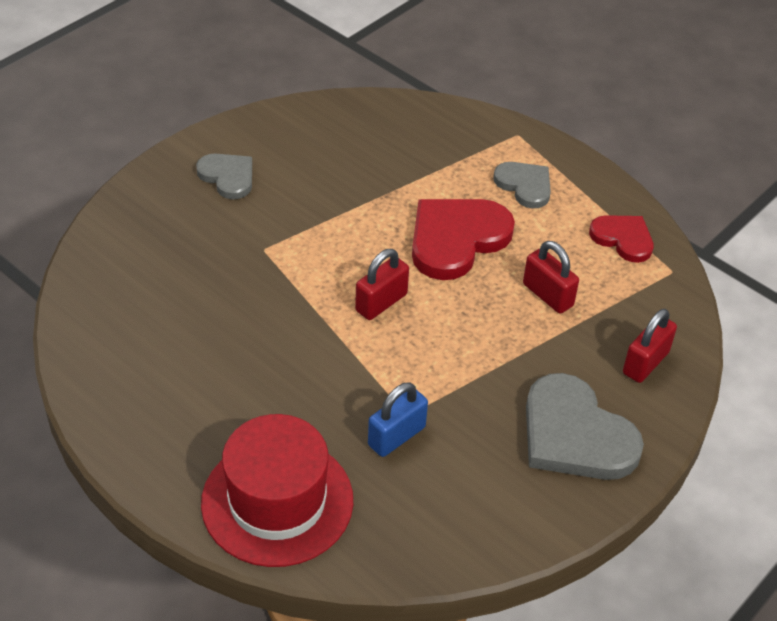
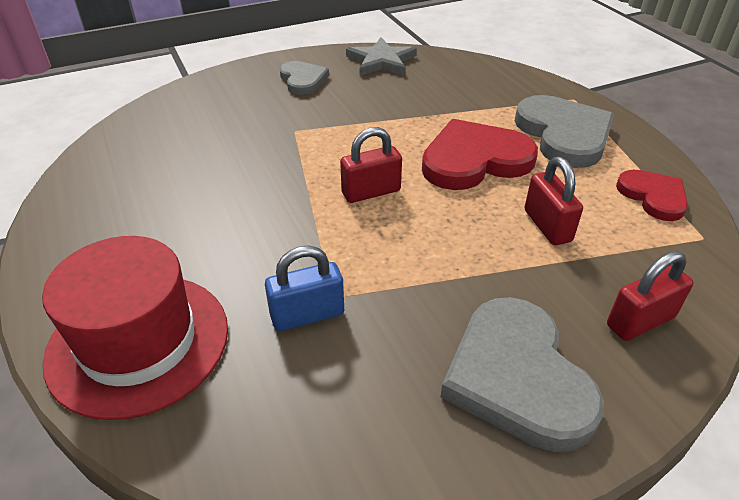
camera: 25 degrees right, 5 degrees down
grey heart [493,162,551,208] -> grey heart [515,95,614,168], size x1.71
none -> grey star [346,37,417,76]

